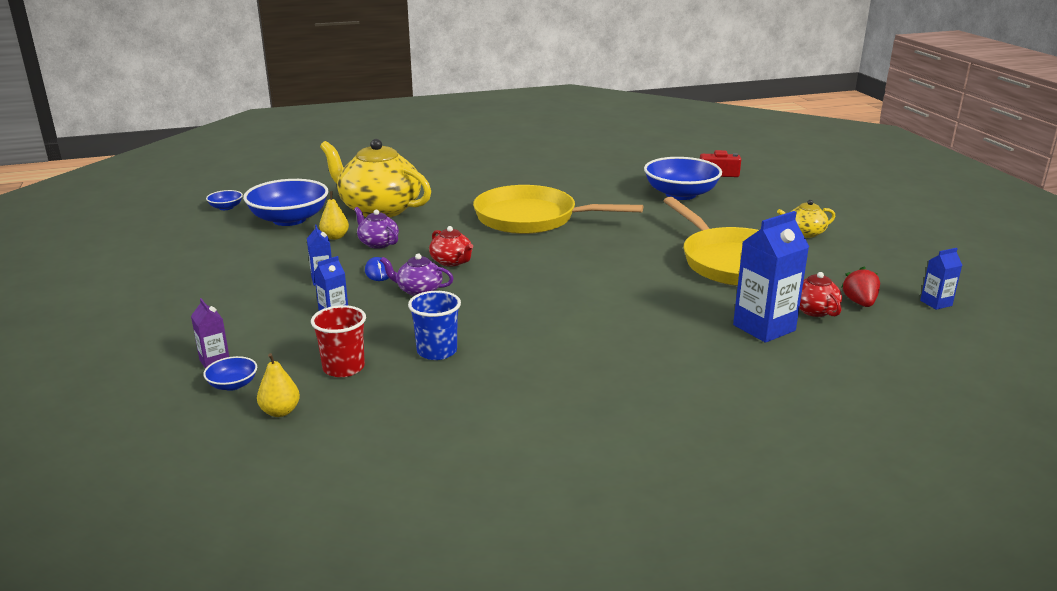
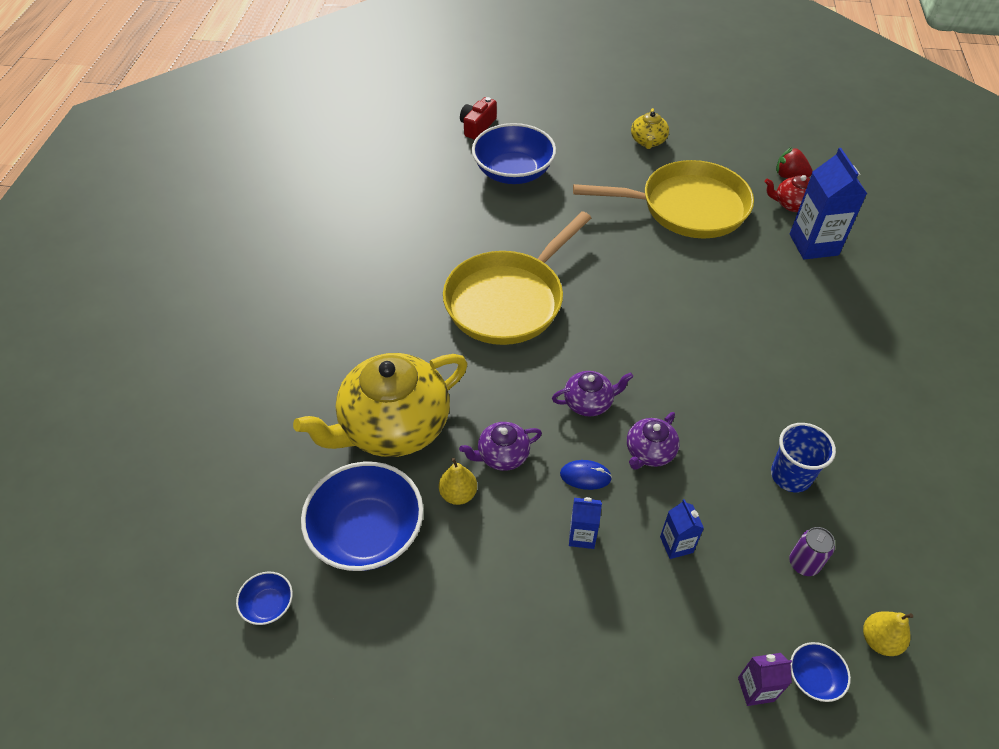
camera: 65 degrees left, 25 degrees up
red cup [311,305,366,377] -> purple can [789,527,835,576]
red teapot [429,226,473,267] -> purple teapot [552,371,633,417]
blue carton [920,248,962,310] -> none

